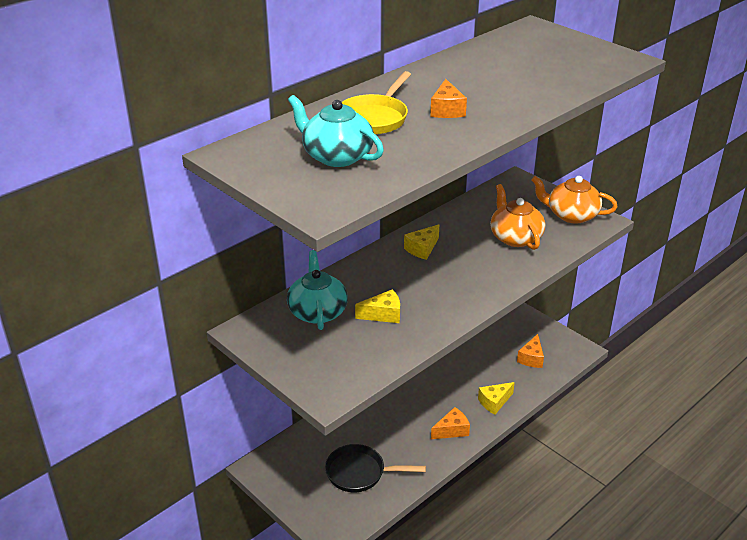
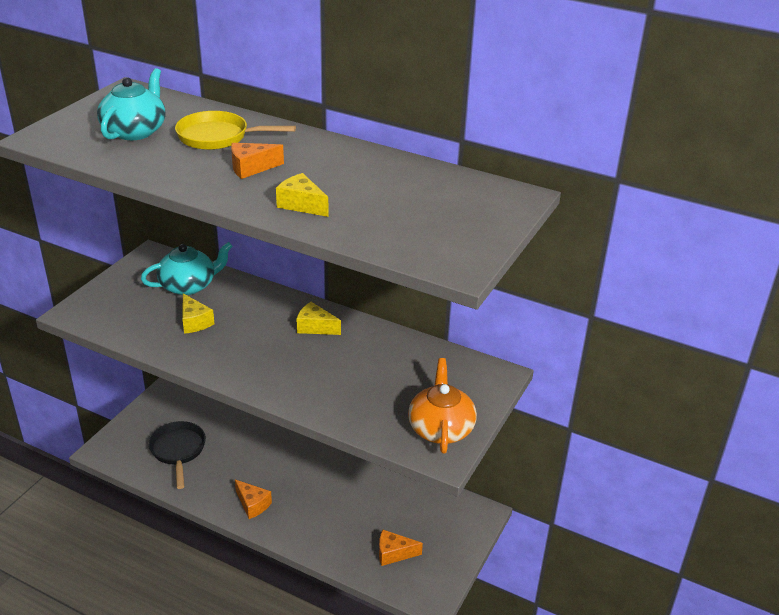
camera: 70 degrees right, 0 degrees up
yellow cheese [478,382,515,415] -> yellow cheese moved to [276,173,329,217]
orange teapot [490,184,545,250] -> none

